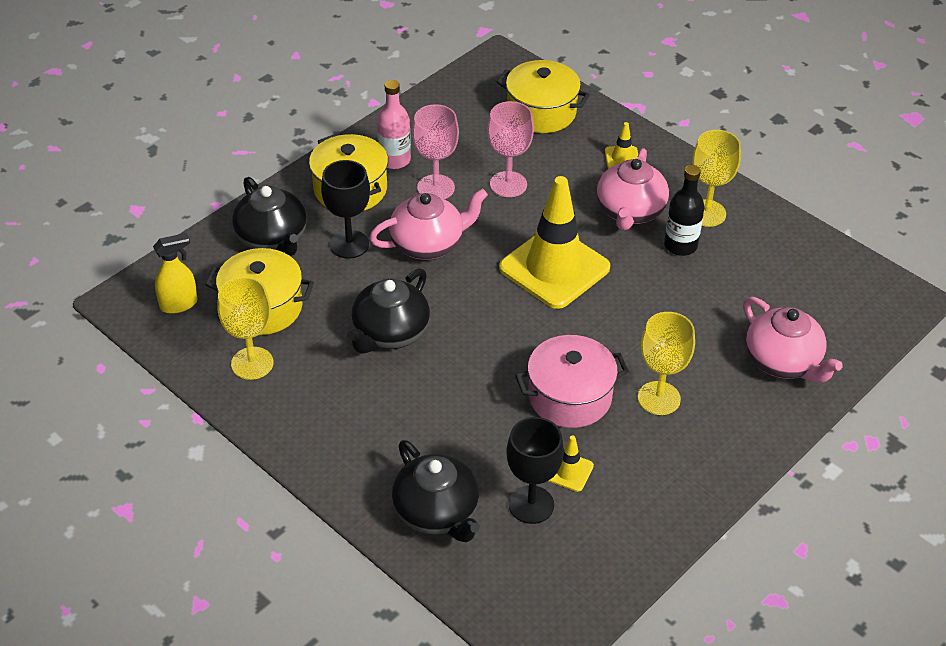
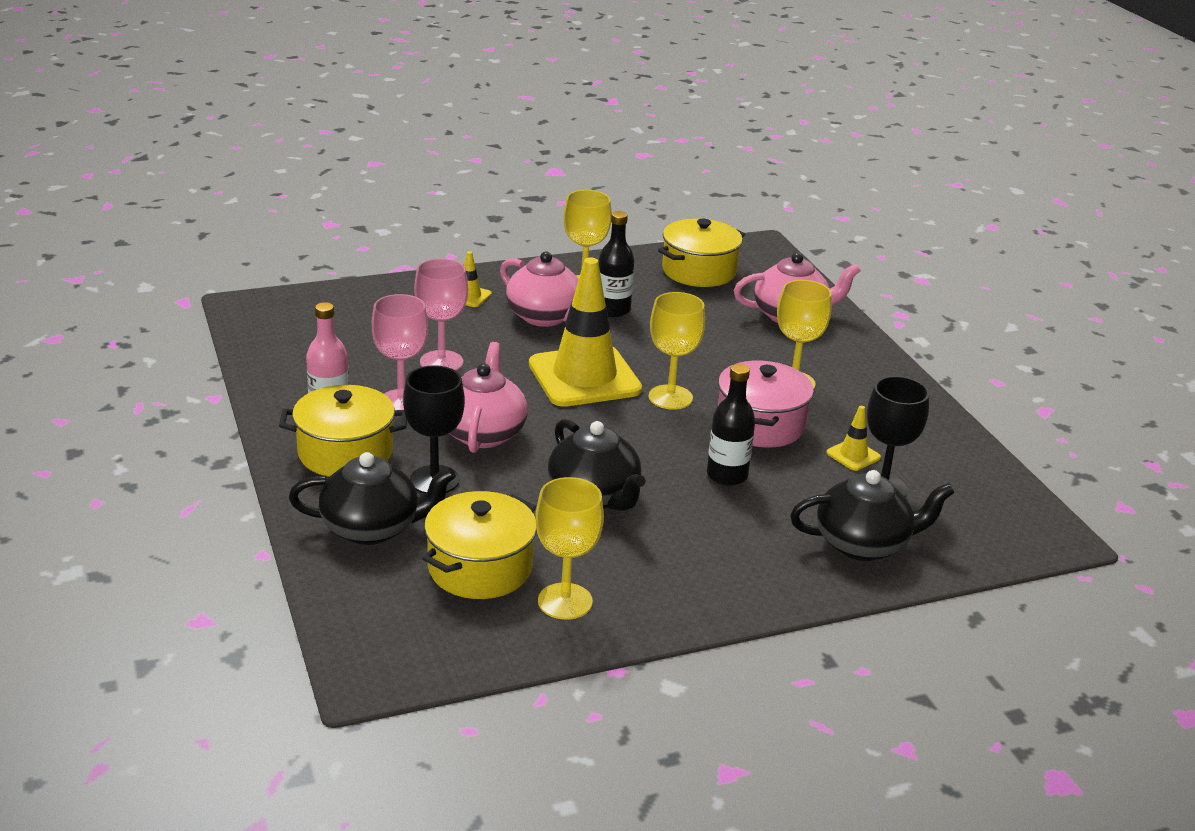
camera: 65 degrees left, 15 degrees down
yellow spray bottle [153,233,198,314] -> none
yellow pot [497,60,590,133] -> yellow pot moved to [658,219,745,287]
none -> yellow goblet [648,292,705,410]
none -> black bottle [707,364,755,486]

